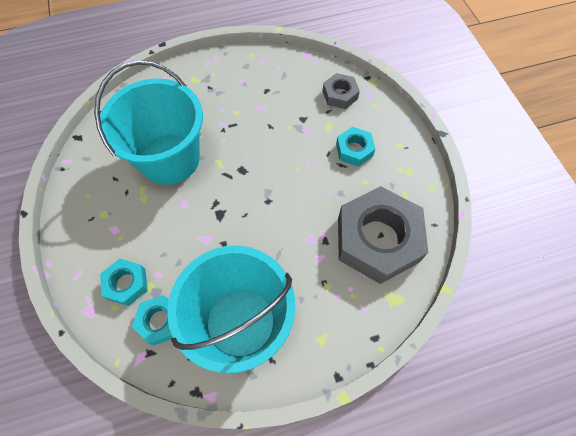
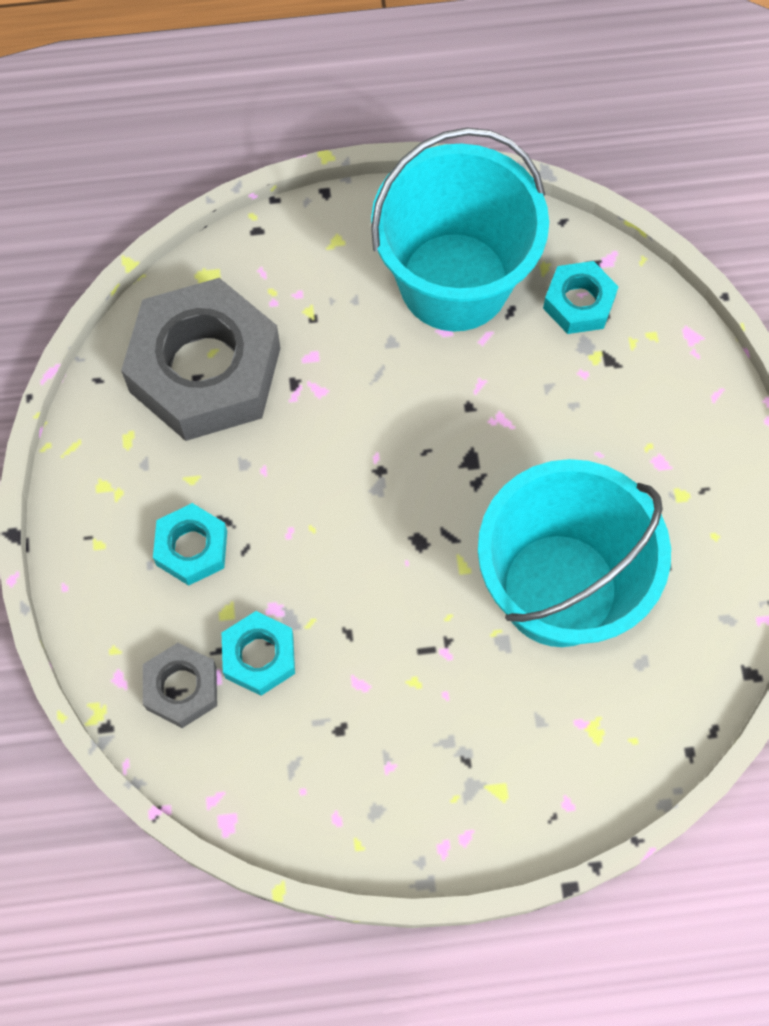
camera: 170 degrees left, 5 degrees up
turquoise nut [100,259,148,306] -> turquoise nut moved to [222,611,295,696]

